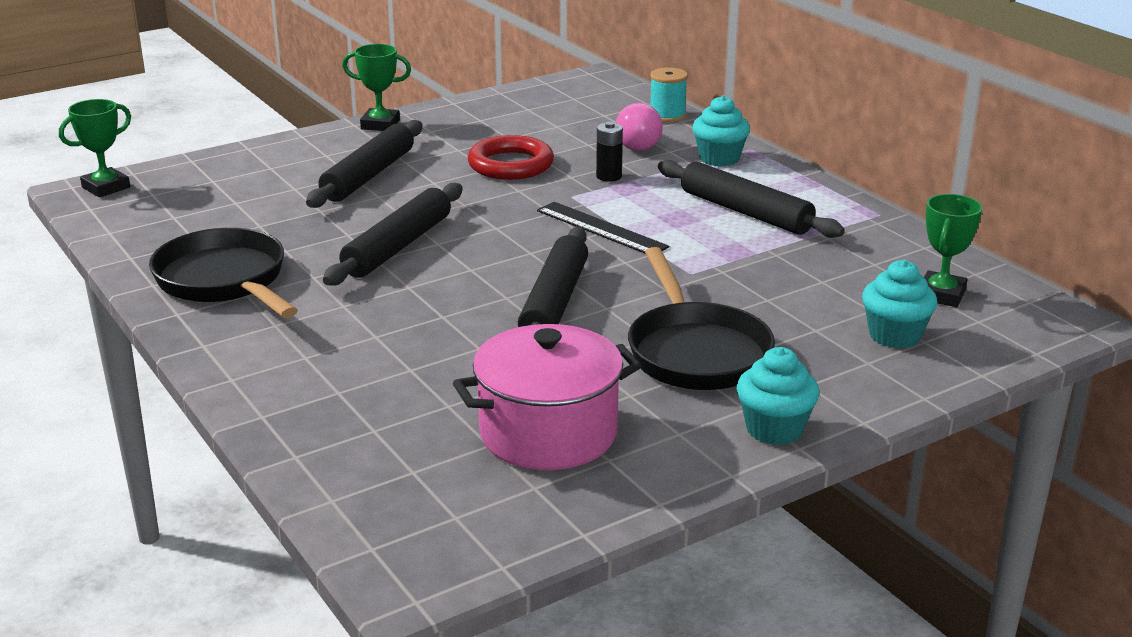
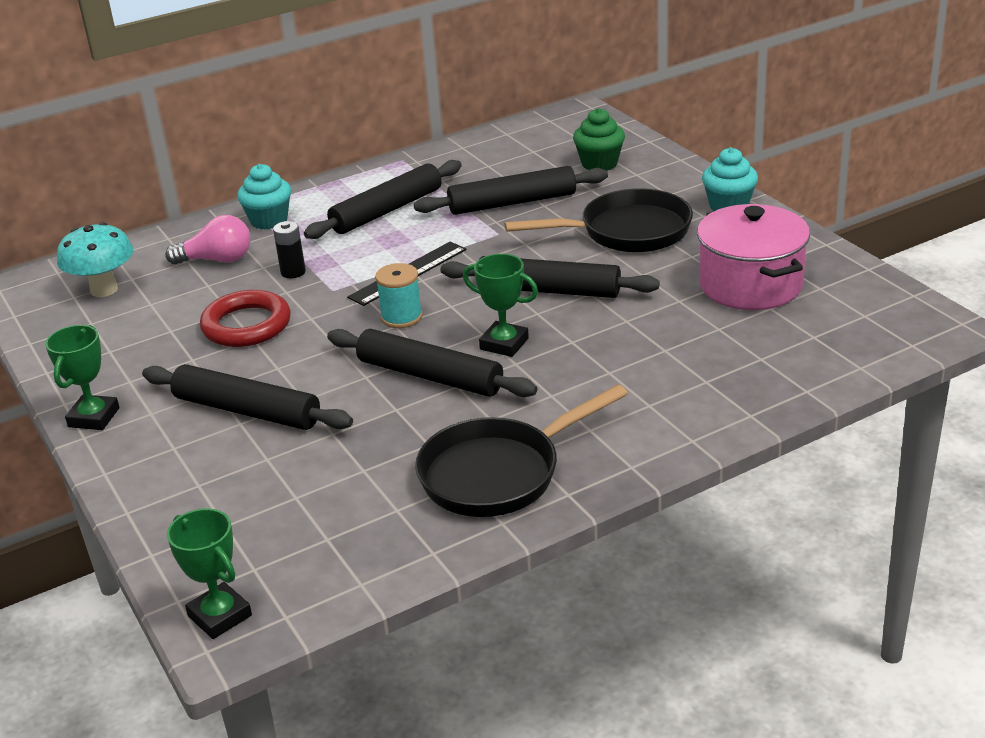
camera: 85 degrees left, 5 degrees up
turquoise spool [650,67,688,122] -> turquoise spool moved to [375,263,423,328]
turquoise cupcake [862,260,937,349] -> green cupcake [573,108,625,171]
green trophy [924,194,983,307] -> green trophy moved to [463,254,538,357]
none -> turquoise mushroom [57,222,133,297]
none -> black rolling pin [414,166,608,215]

